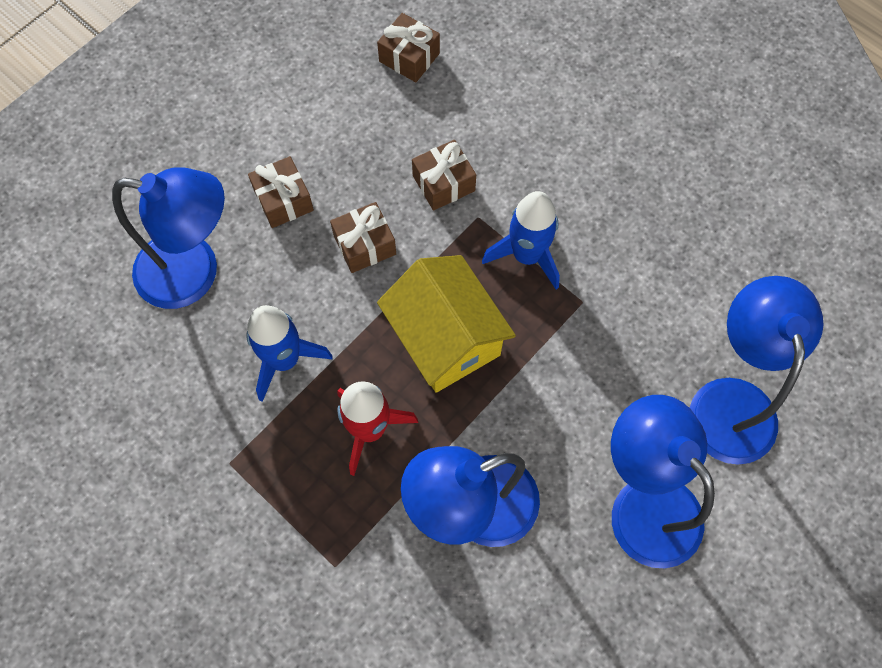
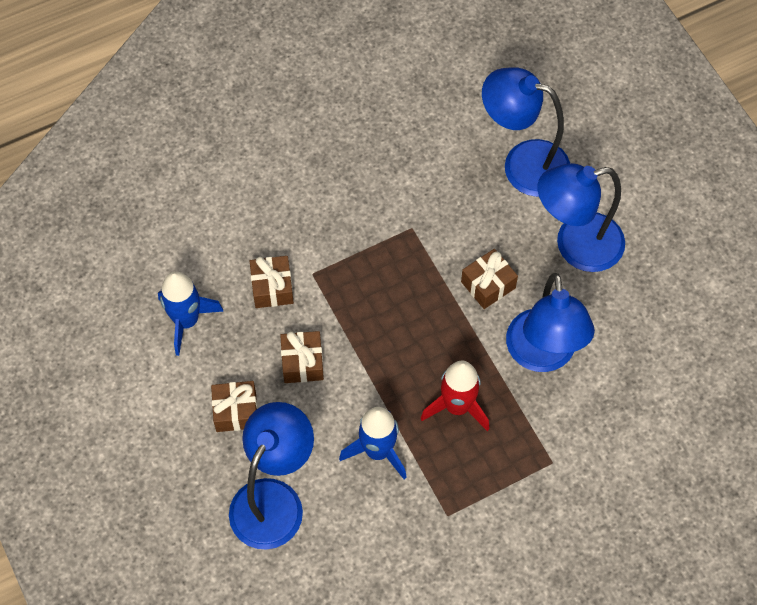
camera: 70 degrees left, 5 degrees down
brown gift [377,13,440,82] -> brown gift moved to [461,249,518,309]
yellow house [377,255,516,393] -> none
blue rocket [482,191,560,289] -> blue rocket moved to [158,271,224,356]

